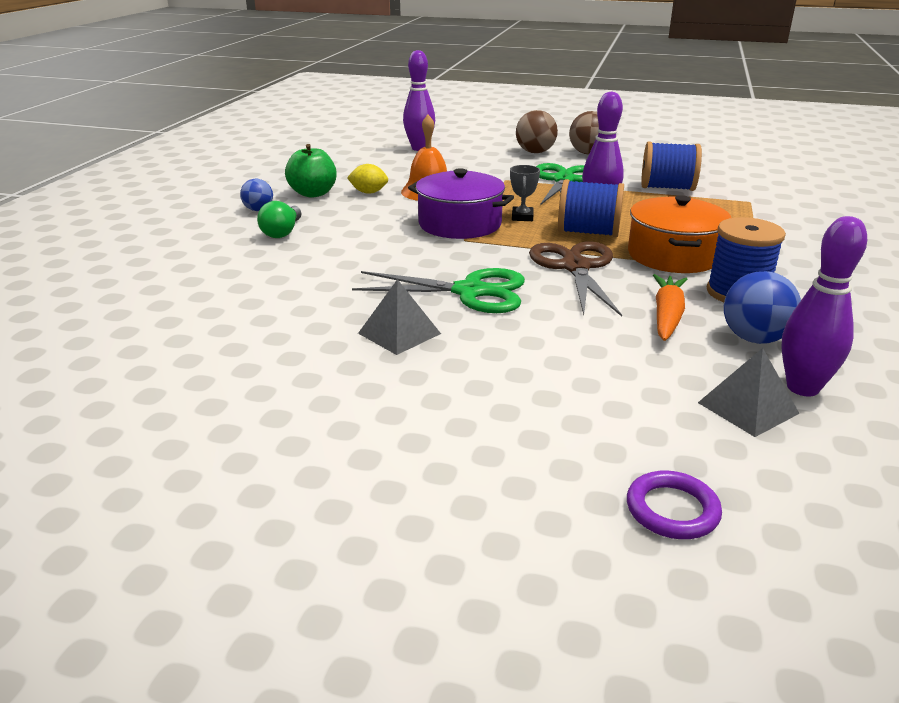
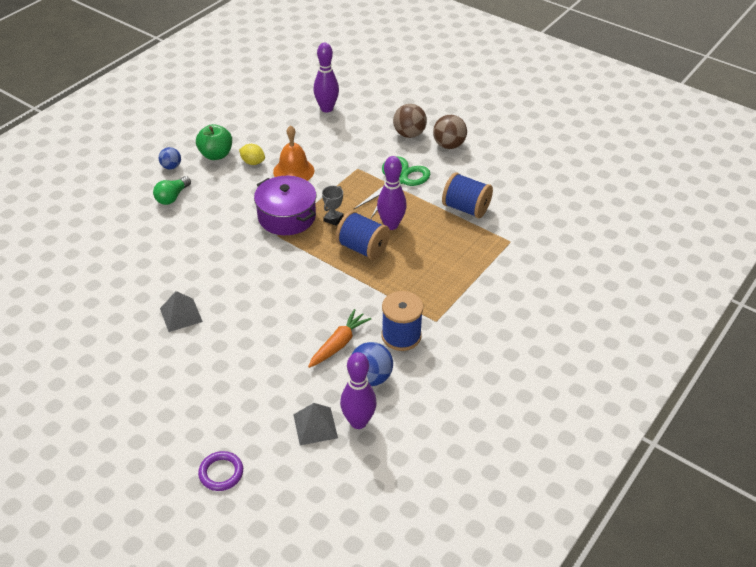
camera: 20 degrees right, 15 degrees up
green scissors [352,268,525,313] -> none
brown scissors [529,241,622,317] -> none
orange pot [628,195,731,273] -> none

